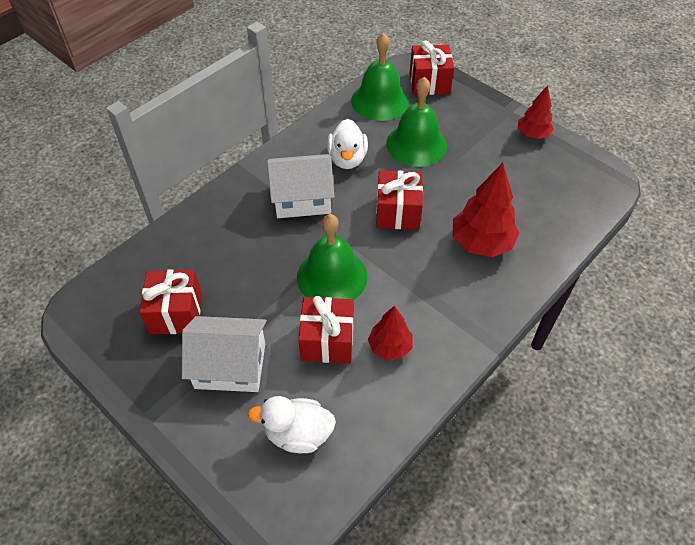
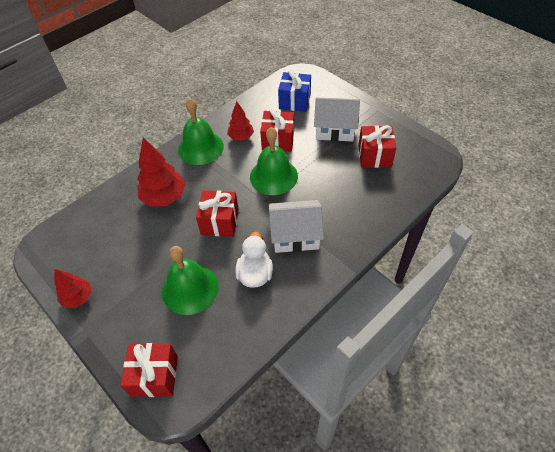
camera: 175 degrees left, 0 degrees up
white duck [248,396,336,453] -> blue gift [278,69,311,112]
green bell [351,32,409,121] -> green bell moved to [178,98,224,165]

